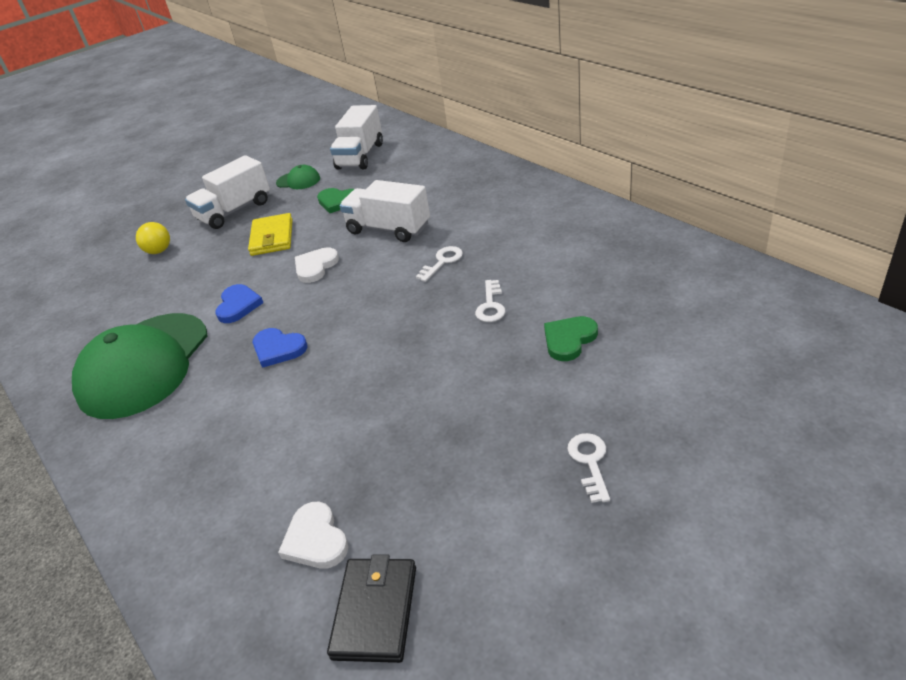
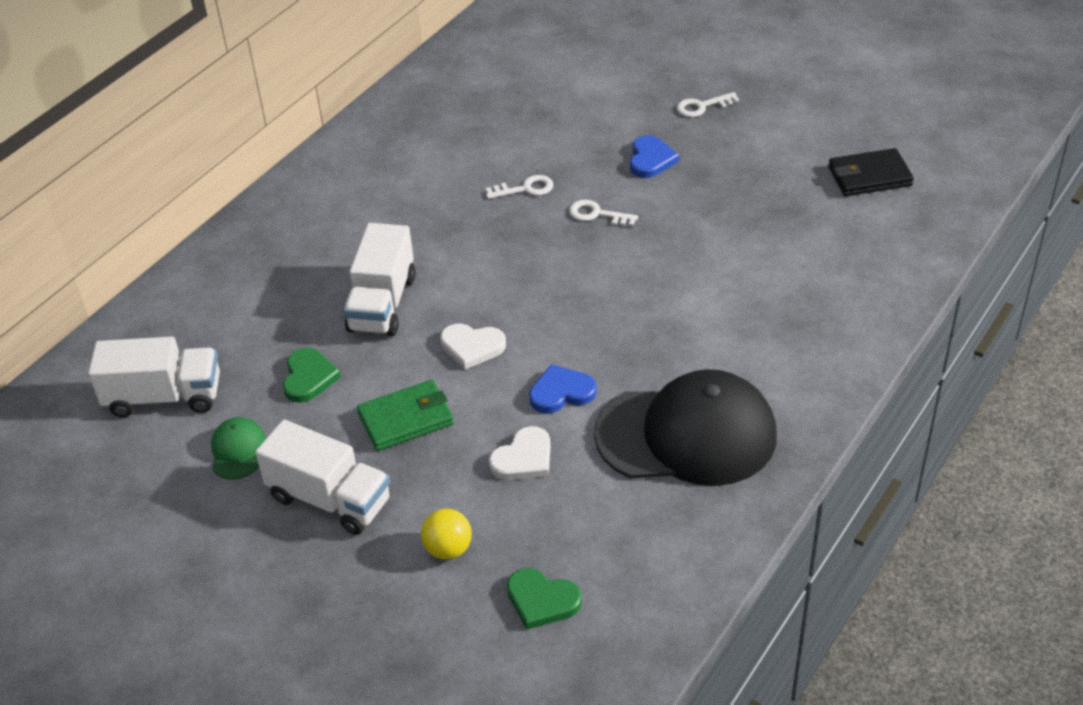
camera: 110 degrees left, 5 degrees up
green cap [72,313,208,419] -> black cap [594,369,777,486]
yellow wallet [248,213,293,256] -> green wallet [357,380,454,451]
blue heart [253,328,307,368] -> blue heart moved to [630,135,679,178]
white heart [278,502,349,569] -> white heart moved to [489,426,551,480]
white key [416,246,463,282] -> white key moved to [569,200,638,226]
green heart [544,316,598,361] -> green heart moved to [507,568,582,629]

